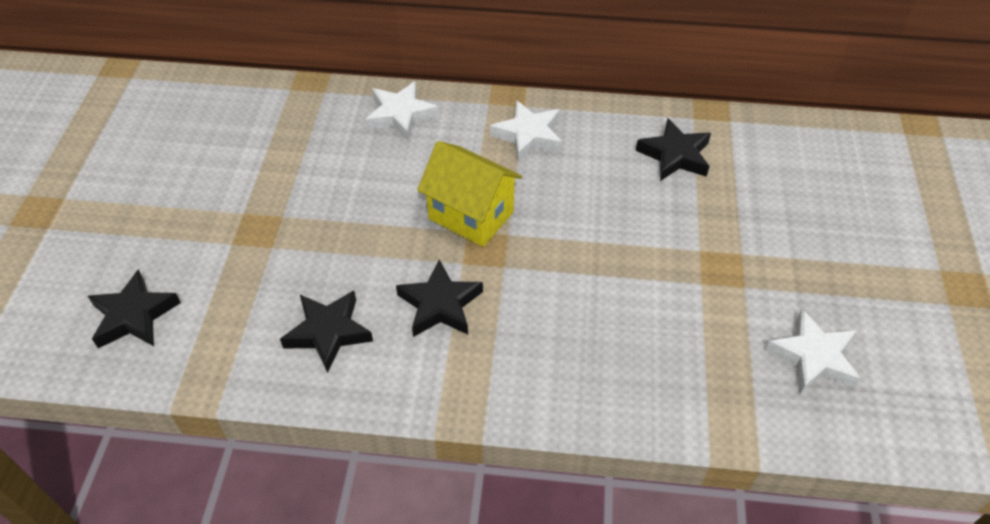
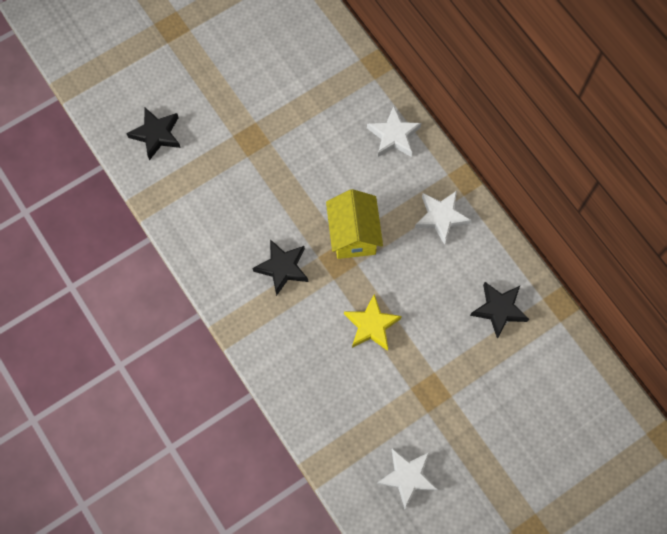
camera: 50 degrees right, 20 degrees up
black star [280,291,373,373] -> none
none -> yellow star [344,294,402,351]

